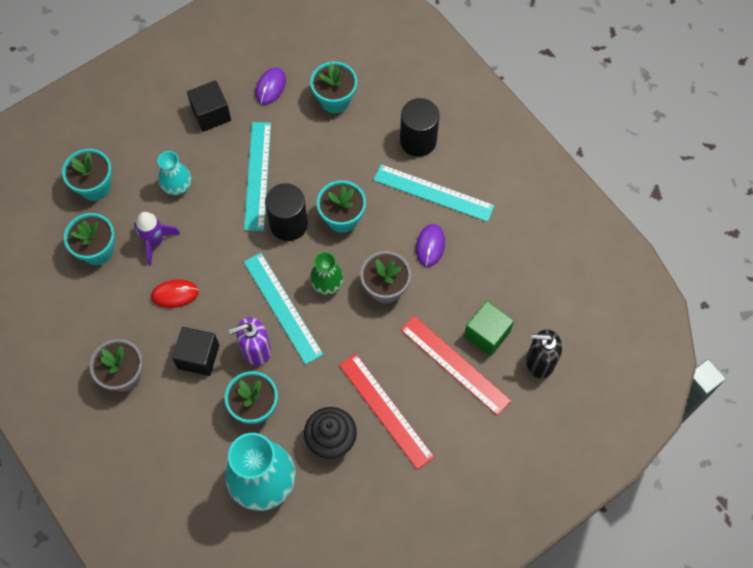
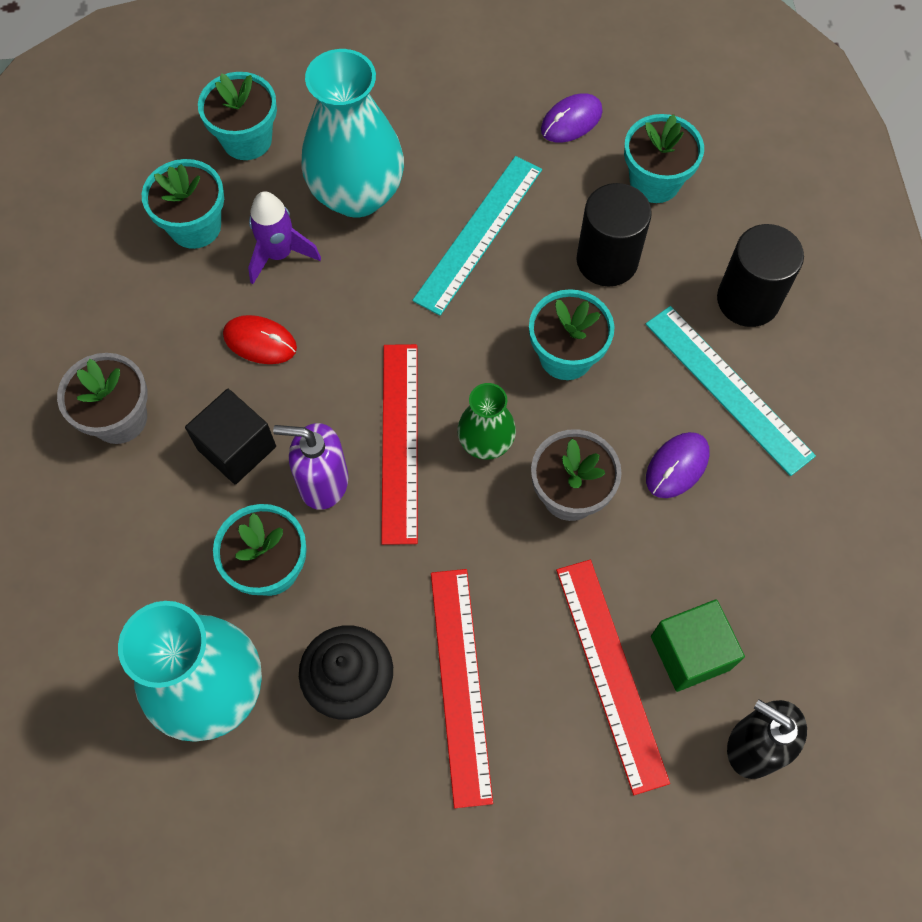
camera: 30 degrees right, 0 degrees up
turquoise vase [158,151,191,195] -> turquoise vase [301,49,404,217], size x1.90
black cube [187,80,231,132] -> none
turquoise ruler [244,253,323,365] -> red ruler [381,344,418,545]
black cylinder [265,183,308,241] -> black cylinder moved to [577,183,652,287]

